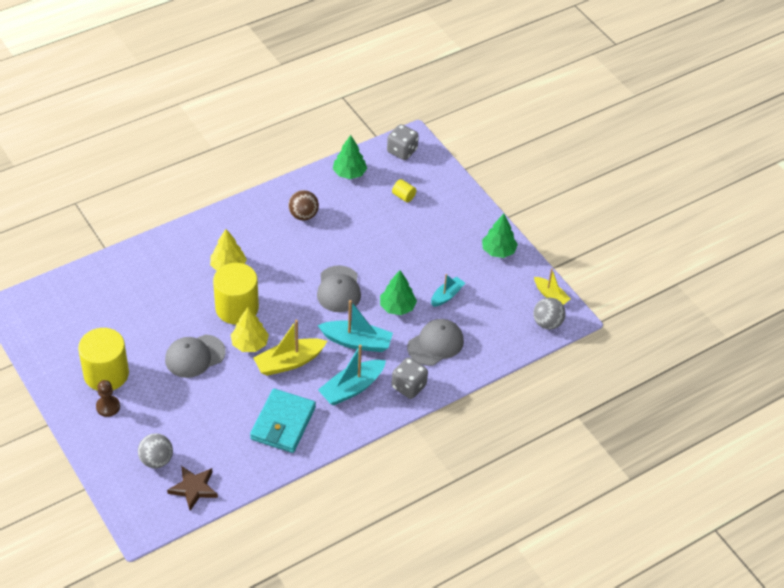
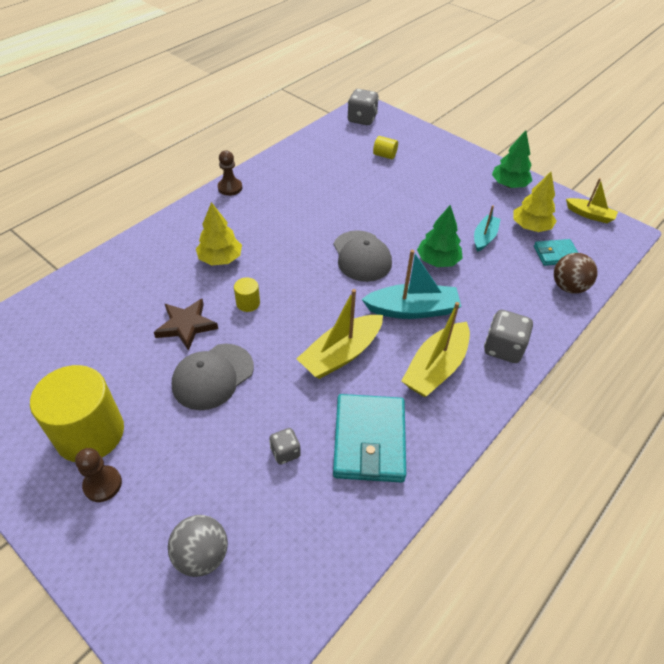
camera: 15 degrees left, 0 degrees up
brown star [167,466,218,511] -> brown star moved to [154,299,218,351]
yellow cylinder [213,263,259,324] -> yellow cylinder [234,277,260,312], size x0.42
yellow tree [231,307,269,352] -> yellow tree moved to [514,172,556,232]
brown ball [289,190,319,221] -> brown ball moved to [554,253,598,294]
turquoise boat [318,345,386,405] -> yellow boat [401,302,470,397]
green tree [333,135,367,179] -> none
grey cap [407,319,464,366] -> none
grey ball [533,298,566,330] -> none
none -> brown pawn [218,151,242,196]
none -> grey dice [269,428,301,465]
none -> turquoise wallet [534,239,578,266]

